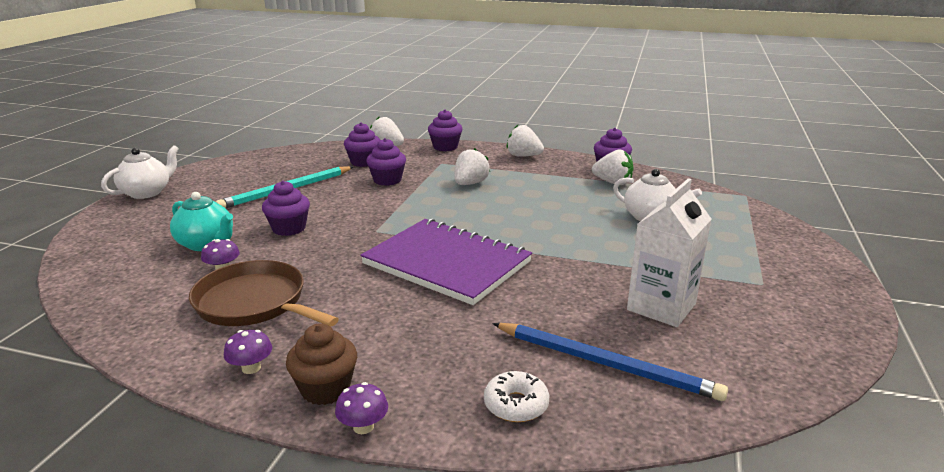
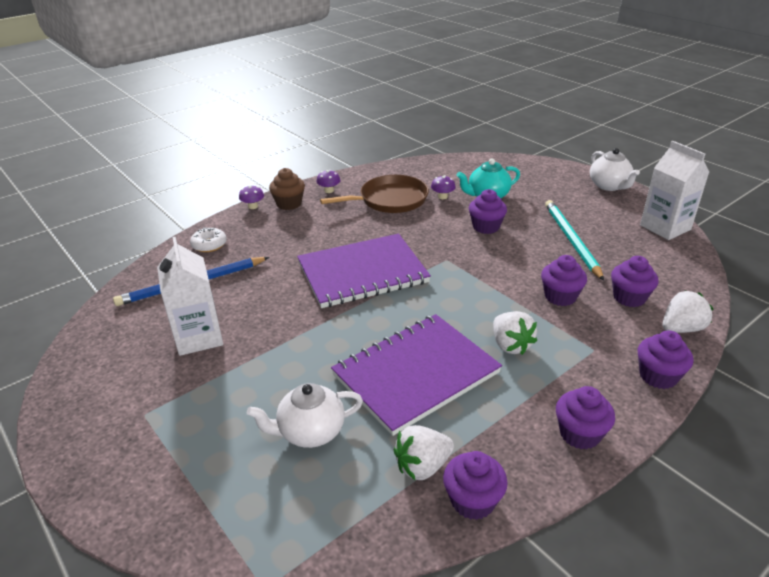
camera: 125 degrees right, 10 degrees up
white strawberry [507,125,544,157] -> purple cupcake [556,386,615,450]
none -> purple notebook [331,314,502,436]
none -> white carton [640,141,709,240]

